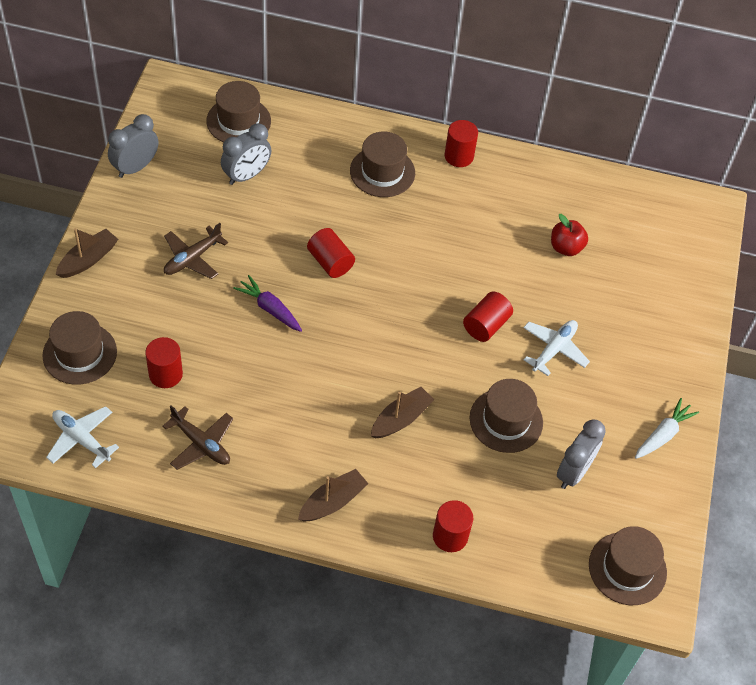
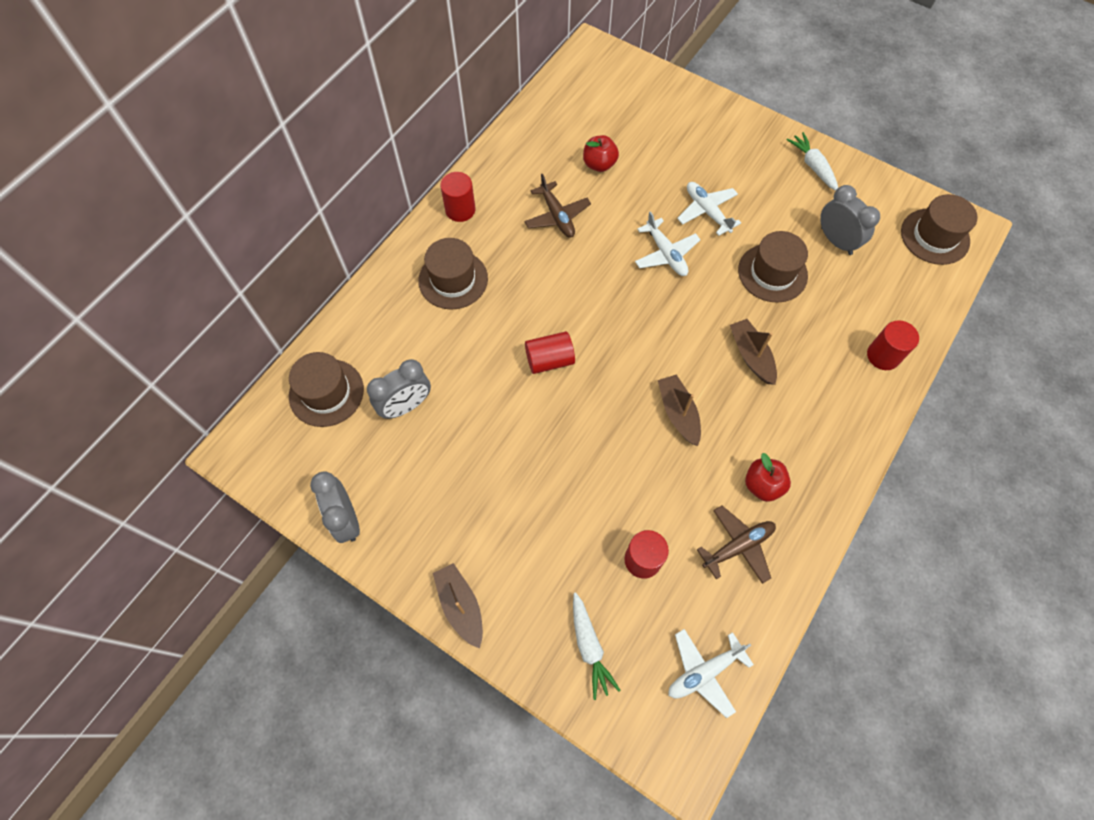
camera: 65 degrees left, 10 degrees up
brown hat [42,311,117,385] -> white carrot [573,592,621,700]
brown plane [164,223,228,279] -> brown plane moved to [524,174,591,238]
grey clock [221,123,271,185] -> grey clock turned 75 degrees clockwise [367,359,431,419]
purple carrot [233,275,302,332] -> none
brown boat [298,469,369,522] -> brown boat moved to [658,375,701,446]
red cylinder [463,291,513,342] -> white plane [635,211,700,276]
none -> red apple [745,453,791,502]

